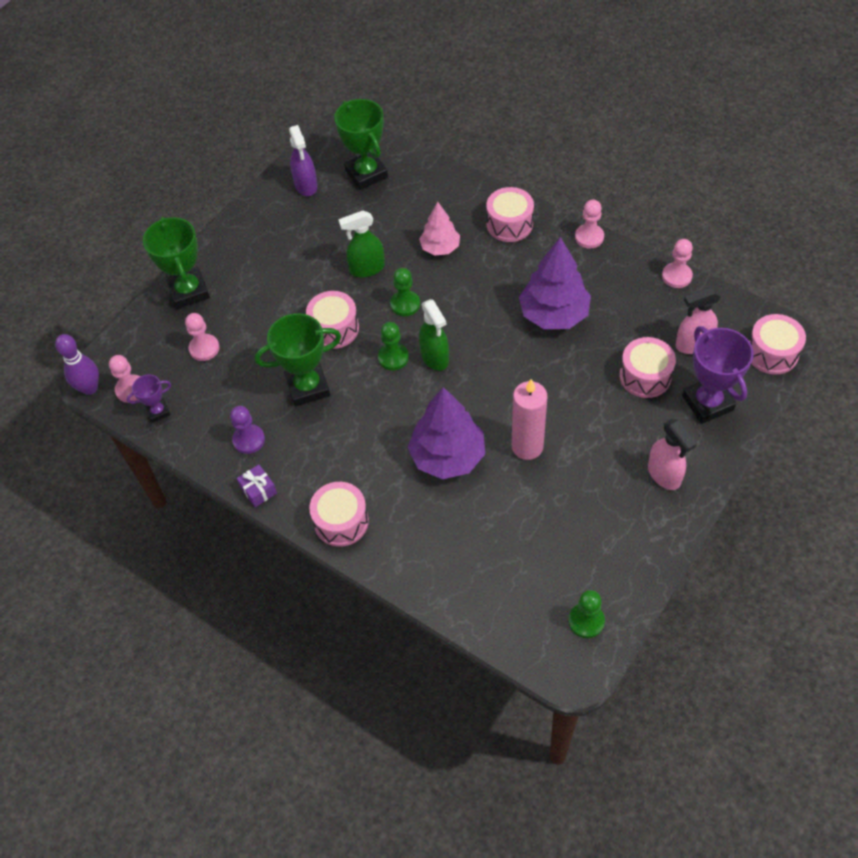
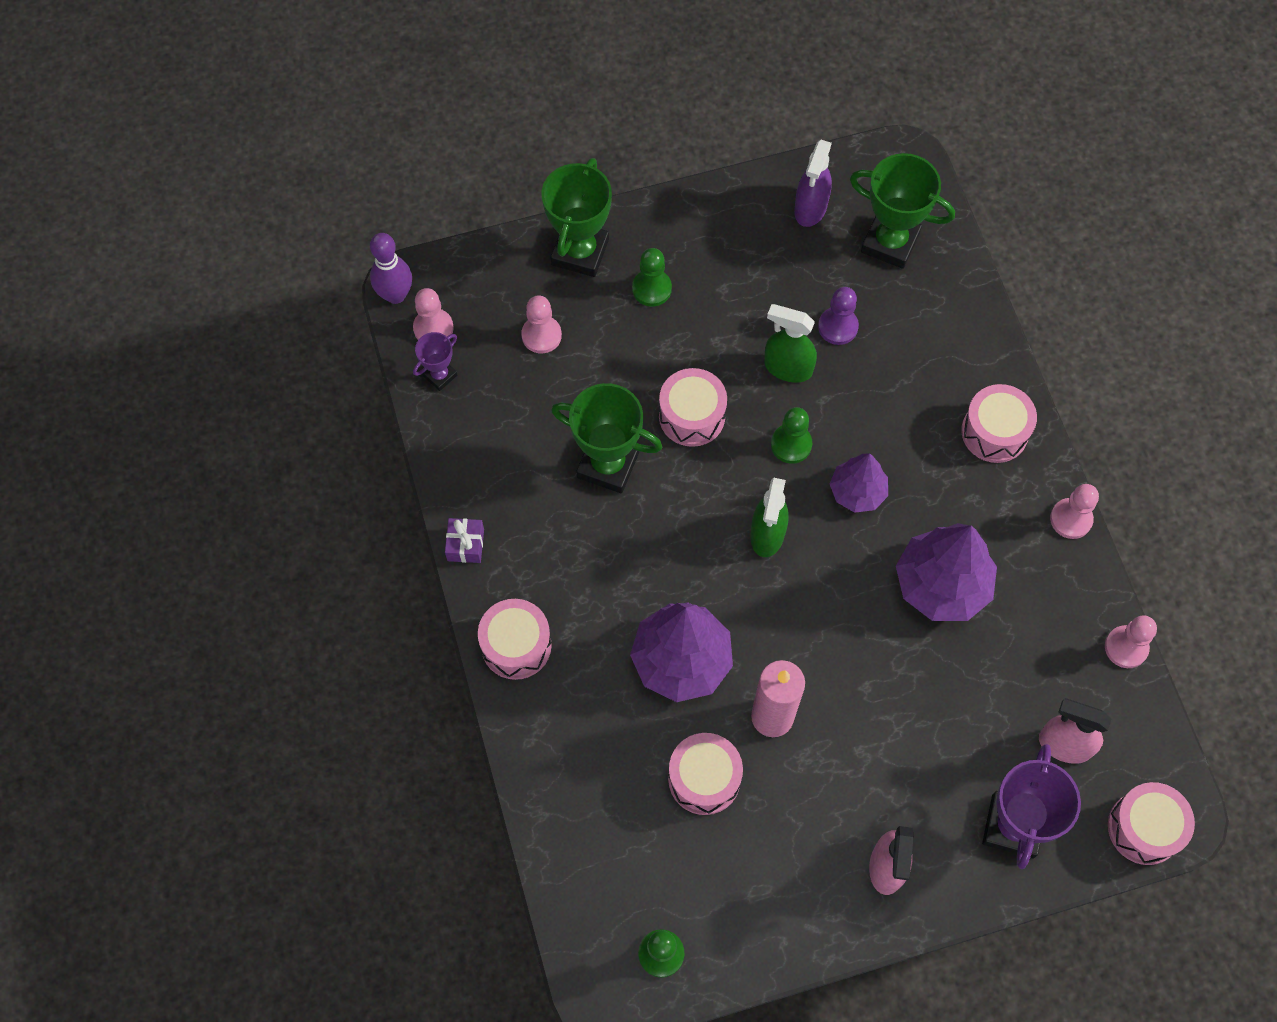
camera: 35 degrees right, 10 degrees up
purple trophy [127,374,171,422] -> purple trophy turned 60 degrees counterclockwise [413,332,457,391]
purple pawn [230,406,265,454] -> purple pawn moved to [818,287,859,345]
green trophy [334,99,388,190] -> green trophy turned 75 degrees counterclockwise [850,153,955,269]
green pawn [378,322,409,370] -> green pawn moved to [632,248,672,307]
pink tree [419,202,460,256] -> none
pink drum [619,337,676,398] -> pink drum moved to [668,733,743,815]
none -> purple tree [830,453,888,513]

